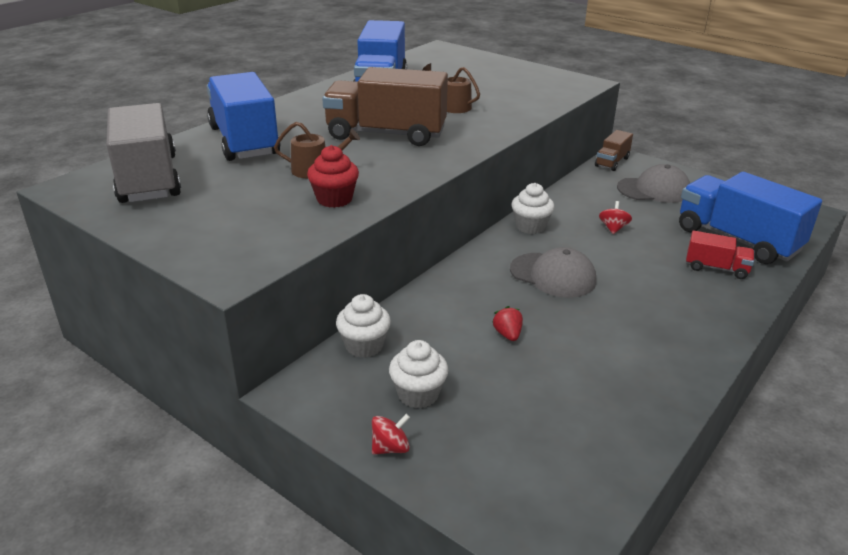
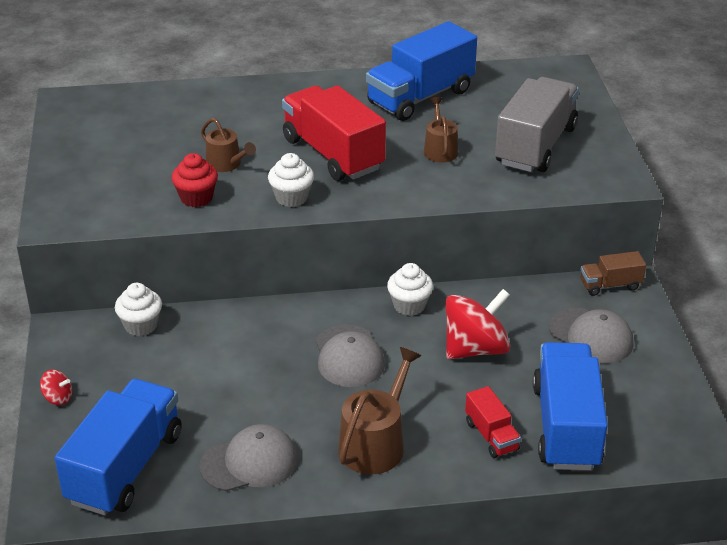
camera: 45 degrees right, 5 degrees up
grey truck [106,103,181,203] -> grey truck moved to [495,77,579,172]
blue truck [207,72,280,161] -> blue truck moved to [55,379,182,516]
brown truck [322,67,448,146] -> red truck [282,85,386,181]
white cupcake [389,340,448,408] -> white cupcake moved to [268,153,314,207]
red strawberry [492,306,523,341] -> none
red spinning top [599,201,632,234] -> red spinning top [445,289,511,359], size x2.25
none -> grey cap [200,424,298,491]
none -> brown watering can [338,347,421,474]

